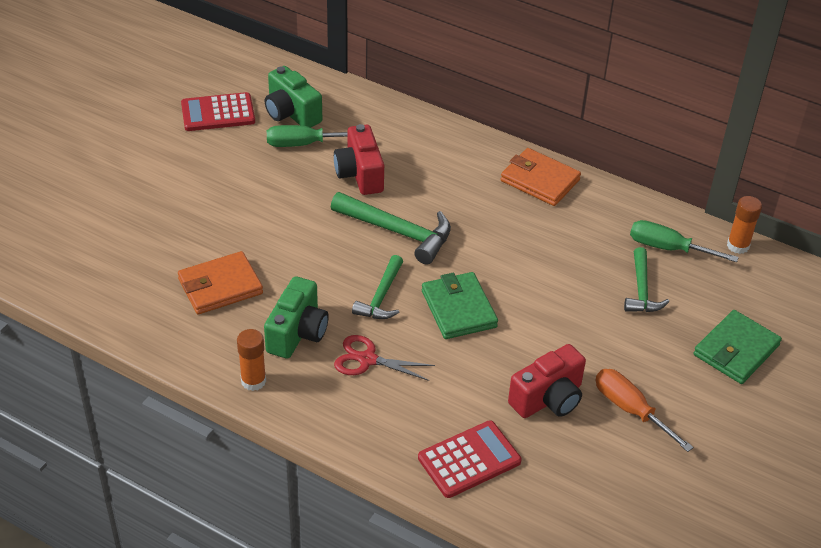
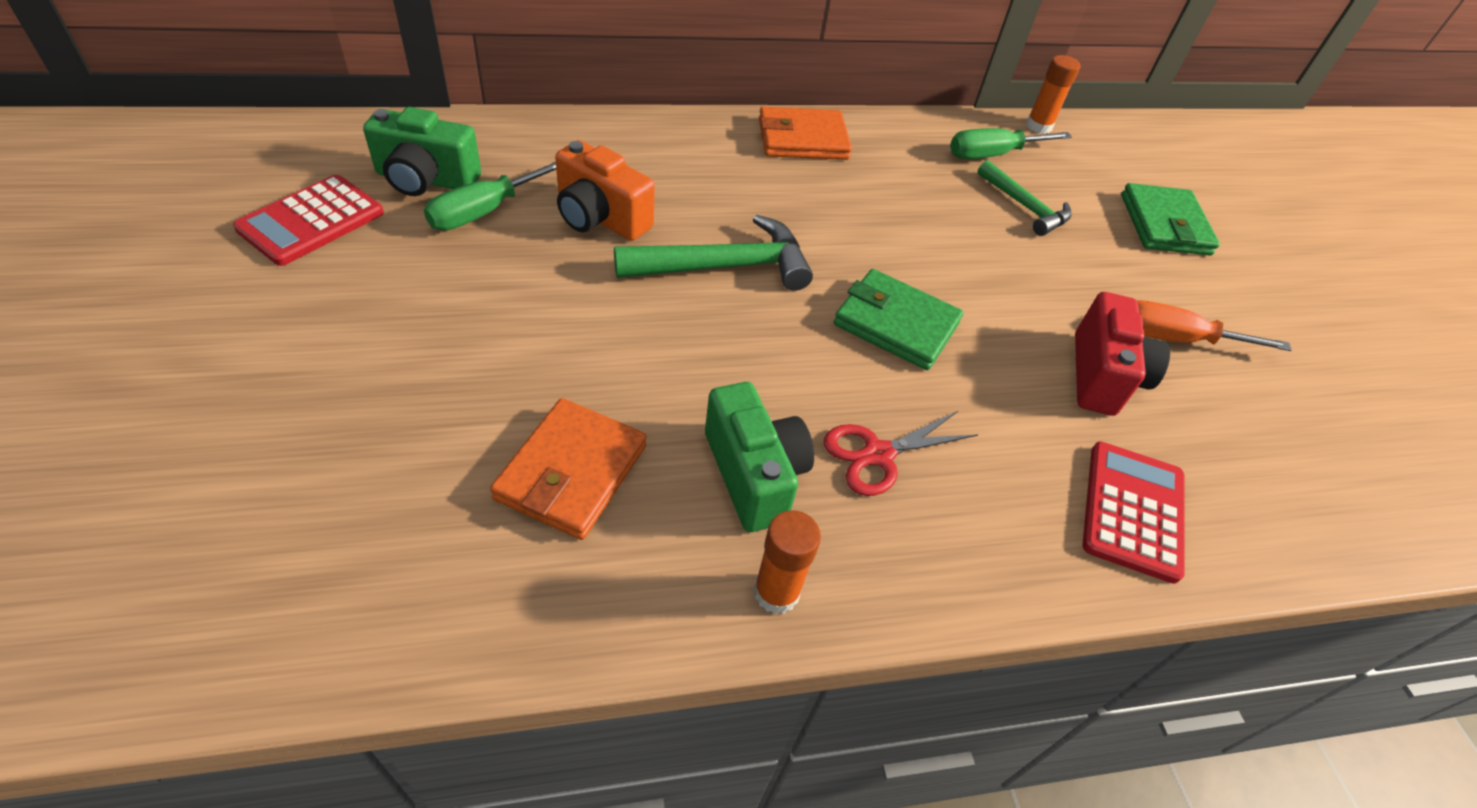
camera: 45 degrees left, 5 degrees up
red camera [334,124,384,195] -> orange camera [555,140,655,241]
green hammer [352,255,403,319] -> none

